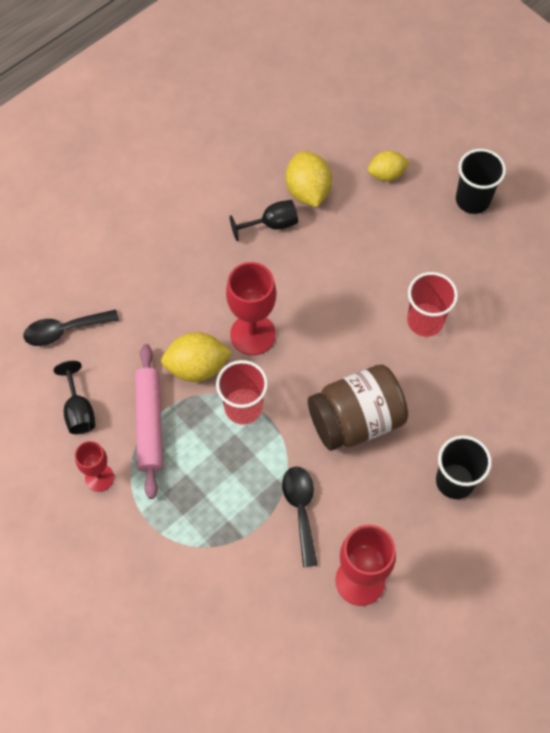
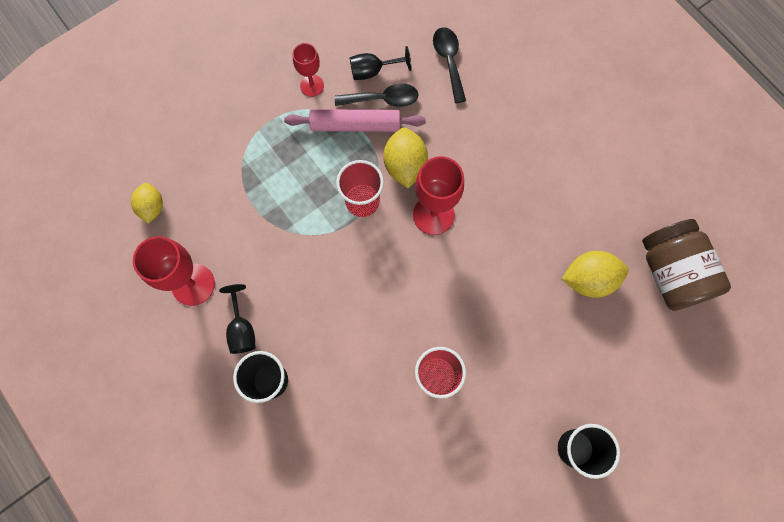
camera: 95 degrees right, 10 degrees up
black goblet [230,200,298,241] -> black goblet moved to [219,284,256,354]
black spoon [282,467,317,567] -> black spoon moved to [335,83,419,107]
brown jar [308,365,408,451] -> brown jar moved to [642,219,731,311]
yellow lemon [367,151,410,182] -> yellow lemon moved to [131,183,163,224]

